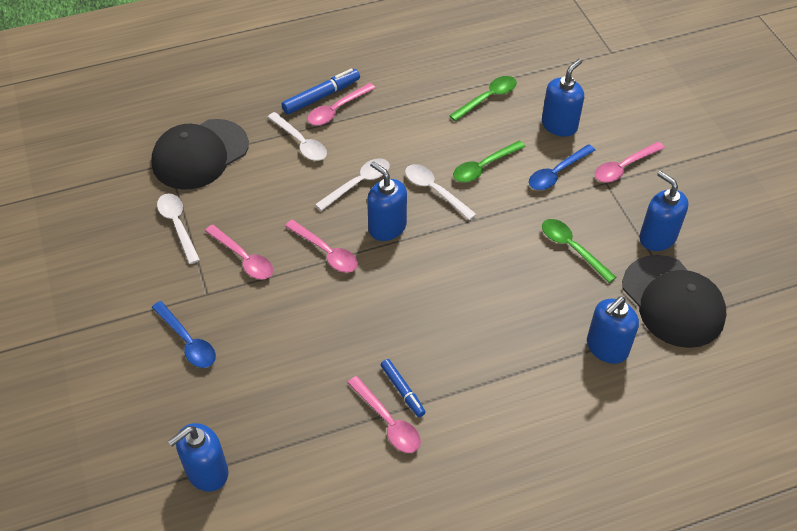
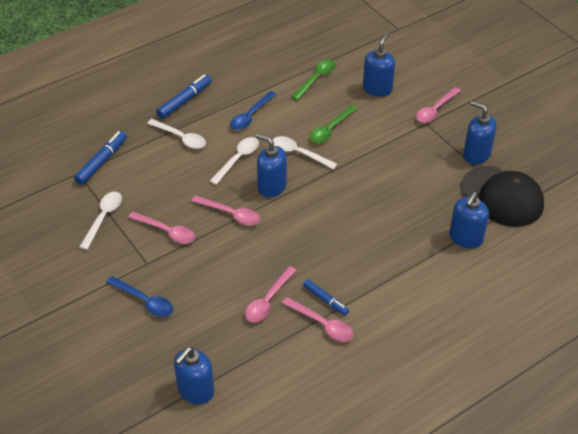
camera: 15 degrees left, 5 degrees down
black cap [151,119,249,190] -> blue marker [74,131,127,185]
white spoon [157,193,200,264] -> white spoon turned 60 degrees clockwise [80,192,122,250]
pink spoon [307,83,375,125] -> pink spoon moved to [245,266,297,322]
blue spoon [529,144,595,190] -> blue spoon moved to [230,91,276,130]
green spoon [542,219,616,283] -> none

